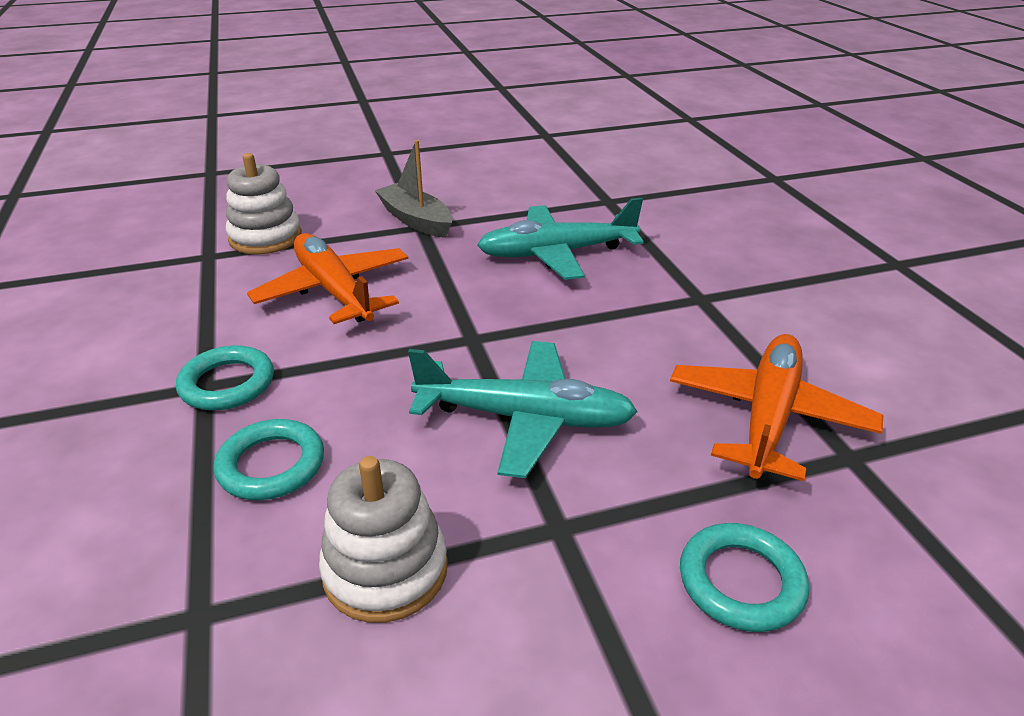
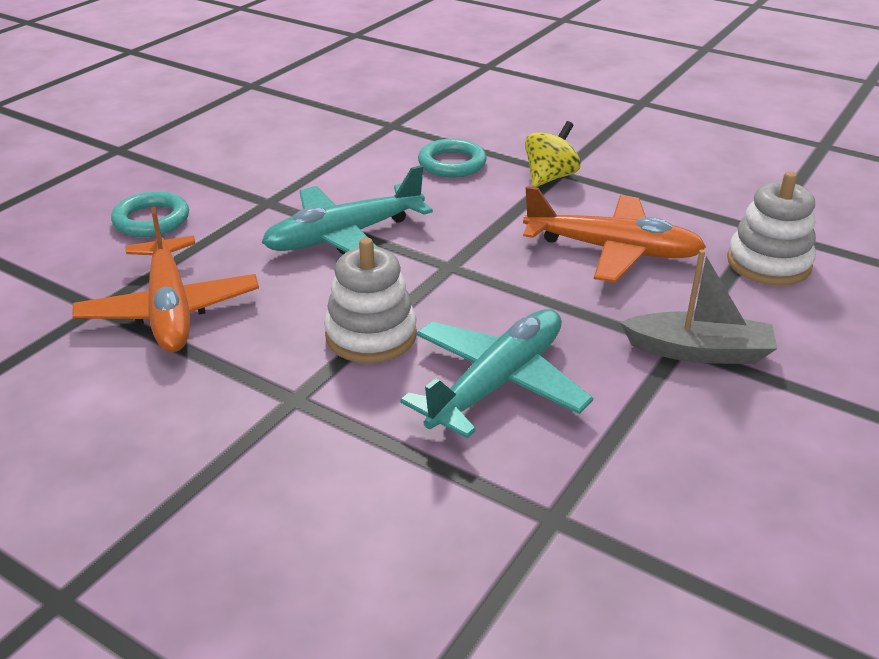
camera: 140 degrees right, 0 degrees up
turquoise ring [176,345,274,411] -> yellow spinning top [525,121,581,187]
white stacking toy [319,456,448,623] -> white stacking toy moved to [324,237,417,363]

